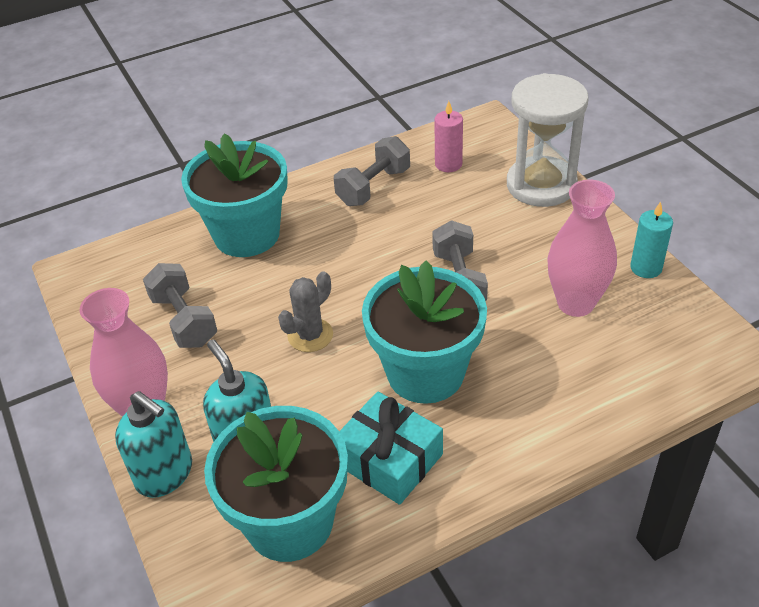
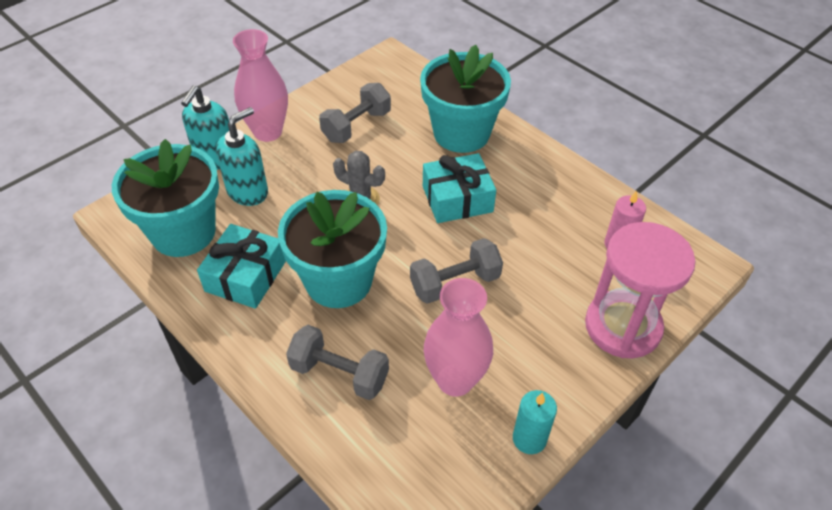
camera: 70 degrees right, 5 degrees up
grey dumbbell [334,136,410,206] -> grey dumbbell moved to [286,325,389,400]
white hourglass [507,73,589,207] -> pink hourglass [585,222,696,358]
none -> turquoise gift [423,153,496,223]

